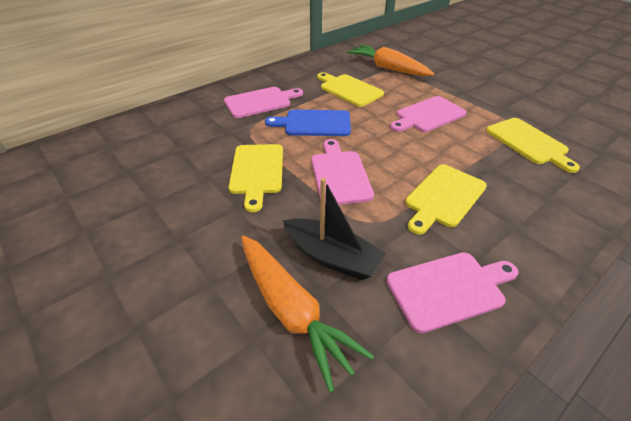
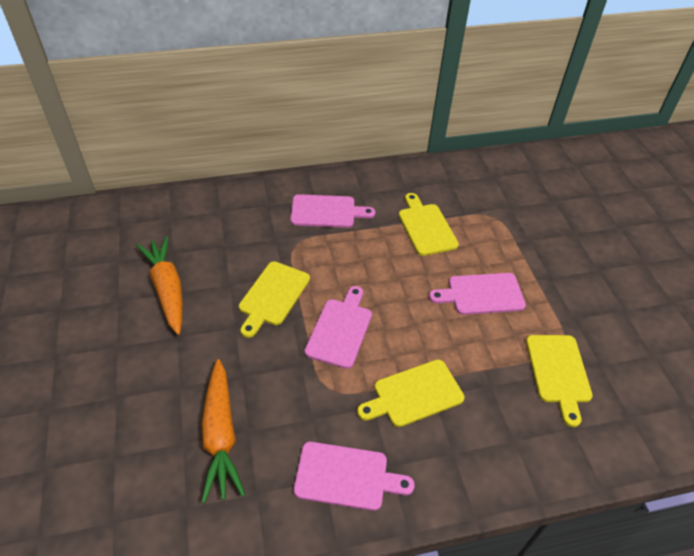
camera: 25 degrees right, 5 degrees up
blue cutting board [265,110,351,136] -> none
black boat [283,178,386,280] -> none
orange carrot [347,45,434,76] -> orange carrot moved to [136,236,182,335]

